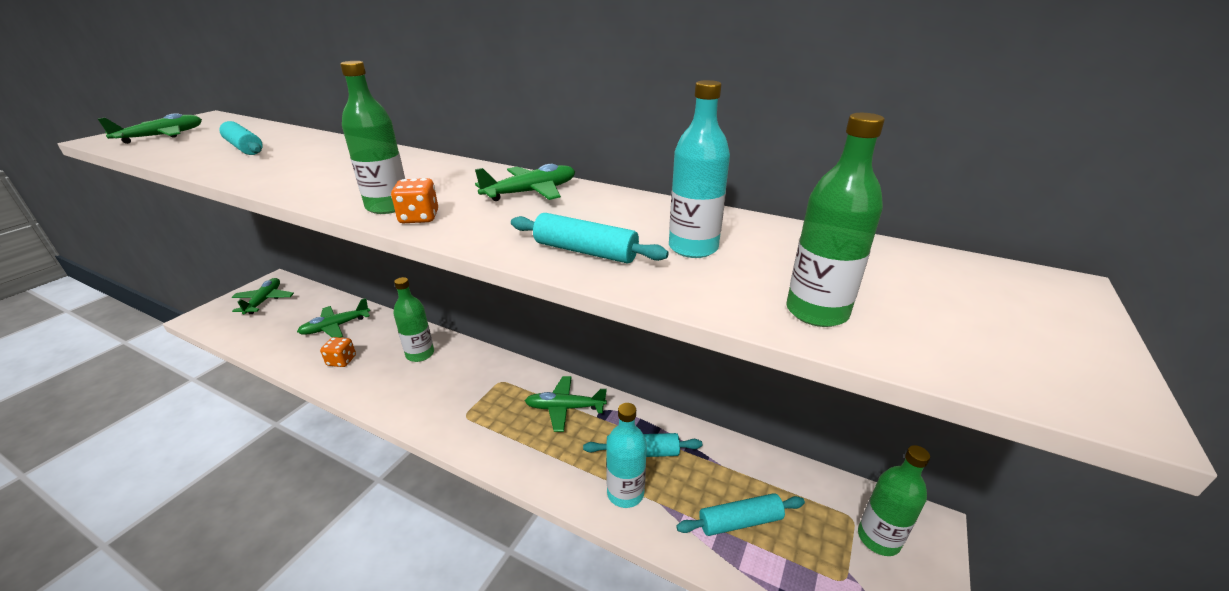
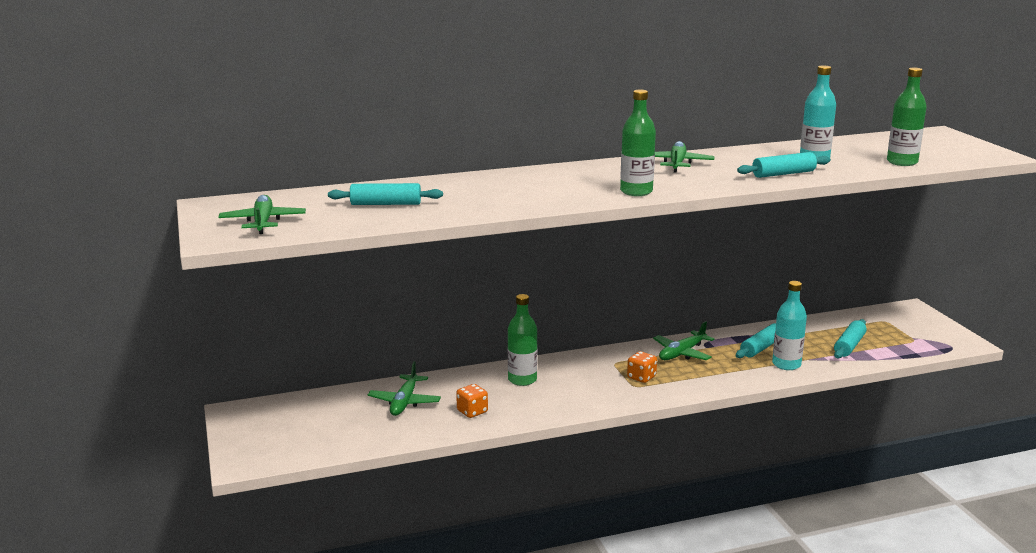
camera: 45 degrees left, 10 degrees down
green plane [232,278,294,315] -> none
orange dice [391,178,438,223] -> orange dice moved to [627,351,657,383]
green bottle [858,445,930,556] -> none

